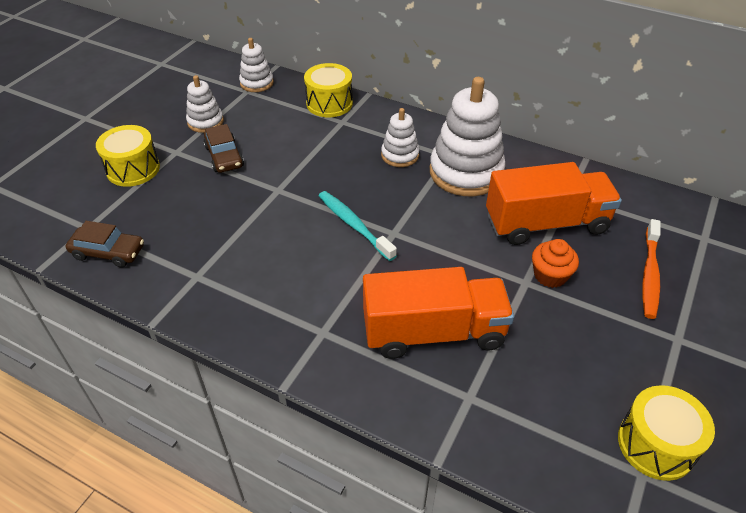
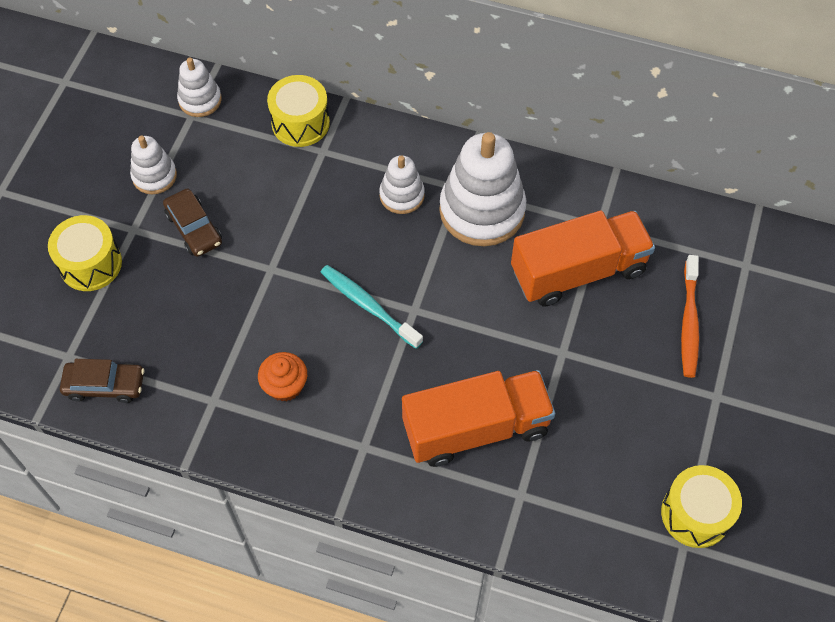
camera: 10 degrees left, 15 degrees up
orange cupcake [532,239,579,288] -> orange cupcake moved to [258,352,307,401]

